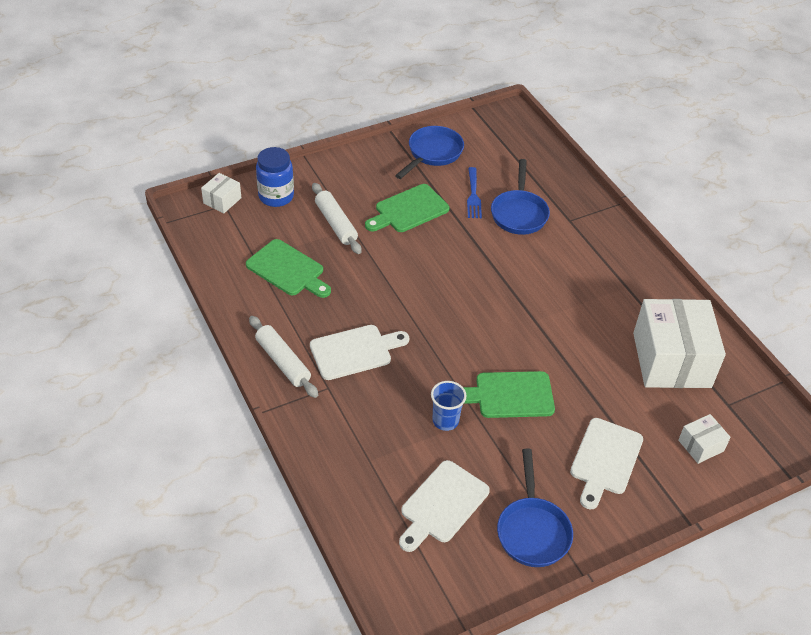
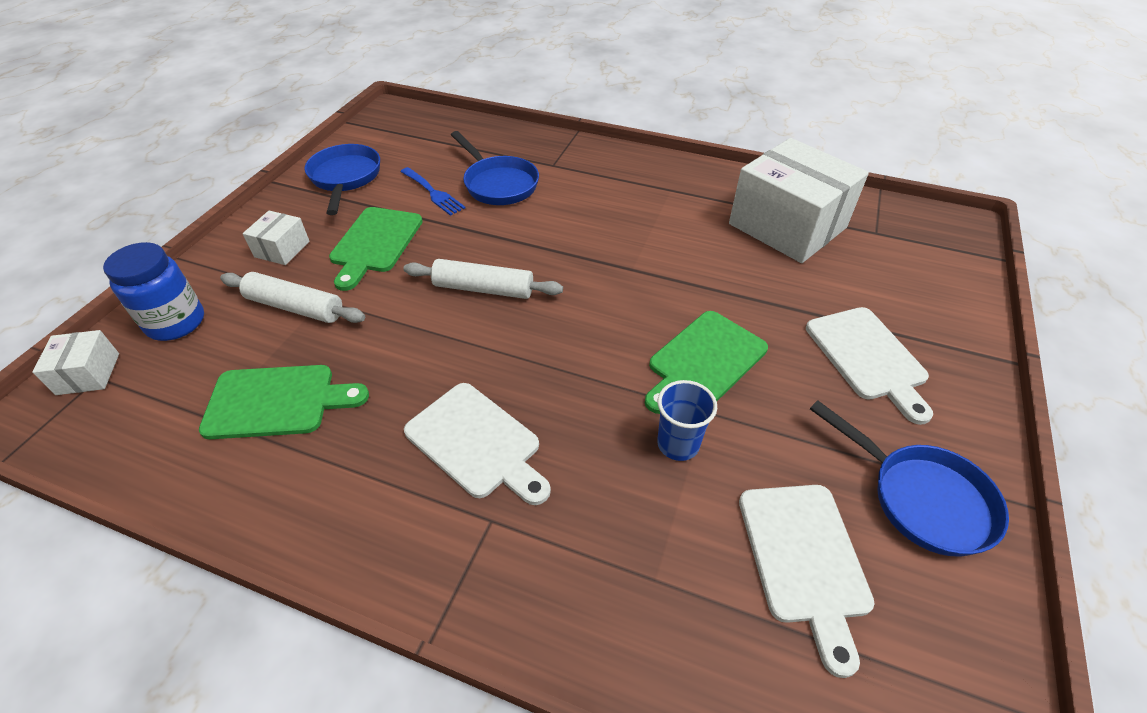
camera: 40 degrees left, 0 degrees up
white rolling pin [249,316,318,398] -> white rolling pin moved to [403,259,563,299]
white cutting board [310,325,409,380] -> white cutting board turned 105 degrees clockwise [404,383,551,505]
white box [678,414,731,464] -> white box moved to [243,211,310,265]

